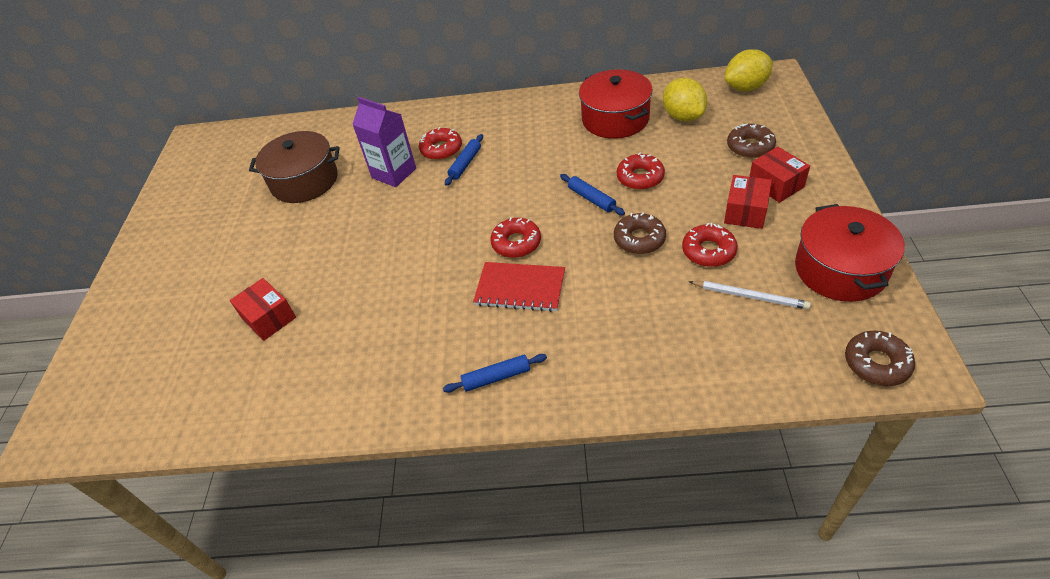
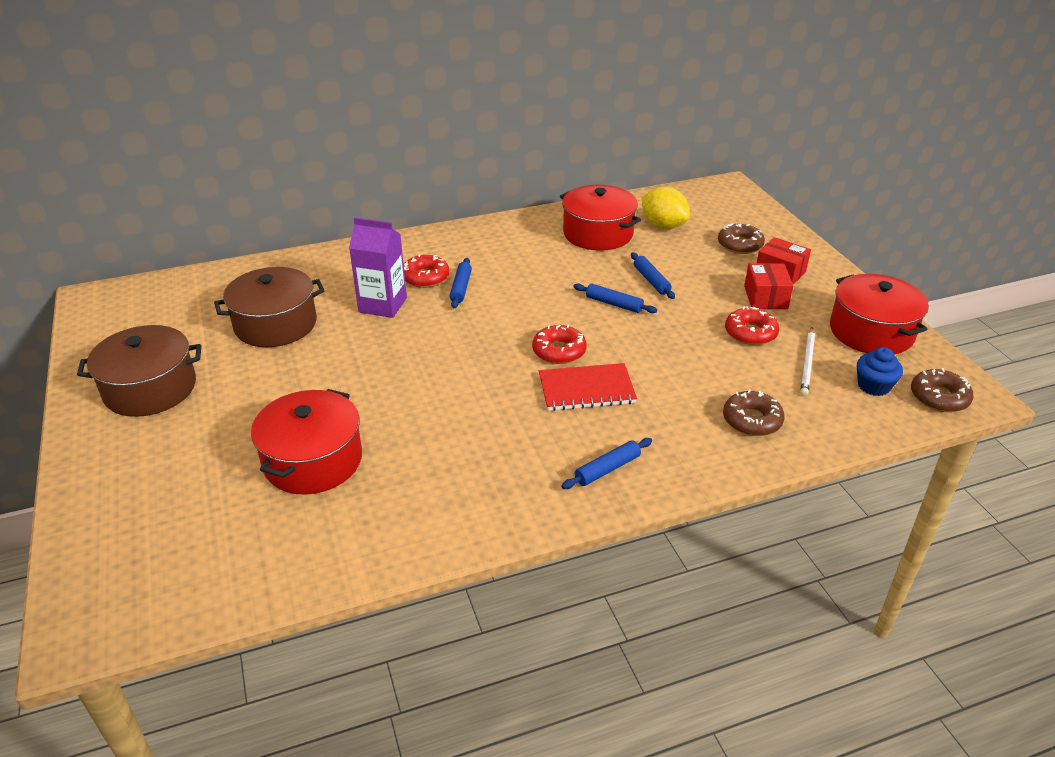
camera: 25 degrees left, 10 degrees down
red box [230,278,296,341] -> red pot [251,389,362,495]
brown donut [614,212,666,254] -> brown donut moved to [723,390,784,436]
red donut [617,153,665,190] -> blue rolling pin [631,252,675,299]
white pencil [689,281,811,309] -> white pencil turned 105 degrees clockwise [800,327,815,396]
yellow lemon [725,49,773,91] -> none
none -> brown pot [77,325,201,417]
none -> blue cupcake [857,347,903,396]

